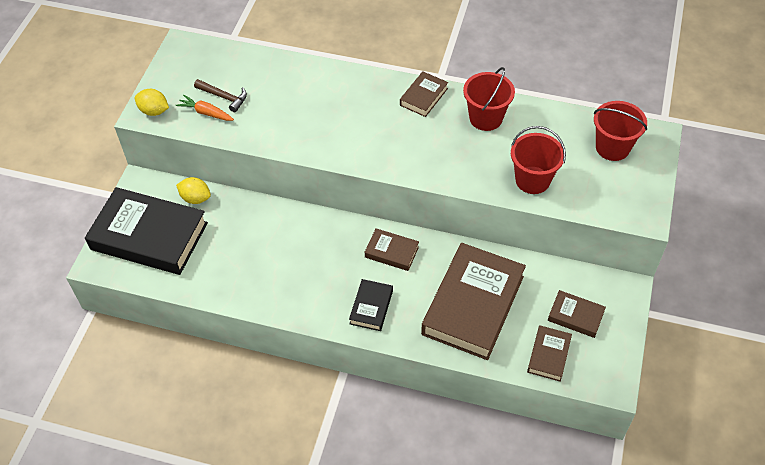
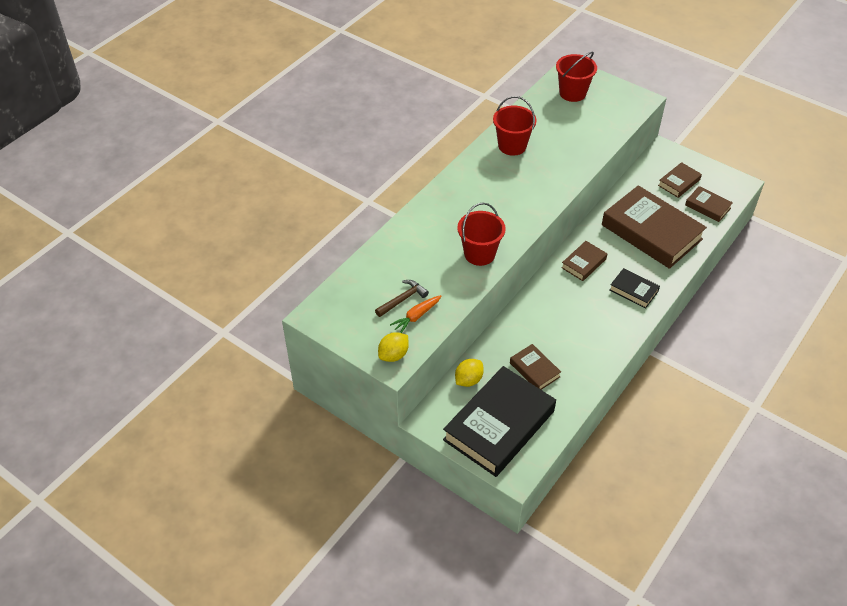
camera: 70 degrees left, 5 degrees down
brown book [400,72,448,117] -> brown book moved to [510,344,561,390]
red bucket [511,126,566,194] -> red bucket moved to [457,202,506,266]

